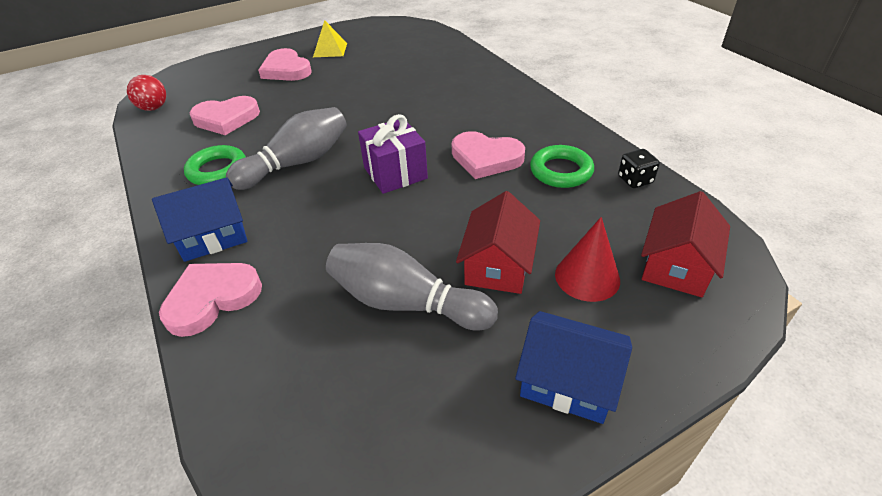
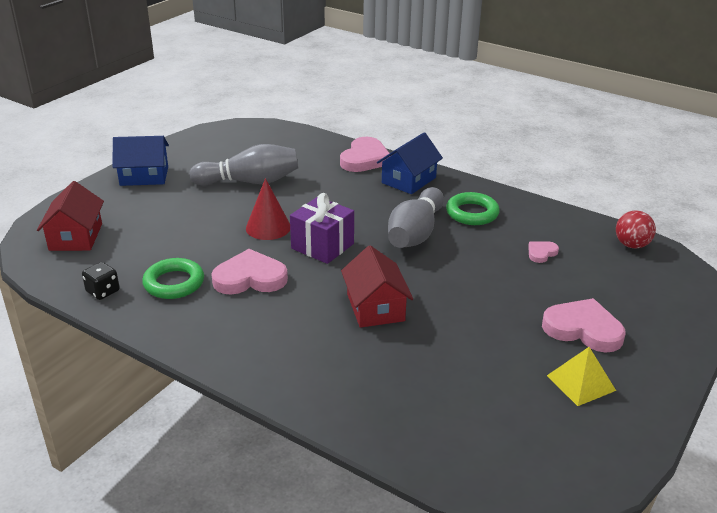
camera: 150 degrees right, 10 degrees down
pink heart [190,96,260,135] -> pink heart [528,241,559,263], size x0.50
red house [456,191,540,294] -> red house moved to [341,245,413,328]
red cone [555,217,620,302] -> red cone moved to [246,178,290,240]

